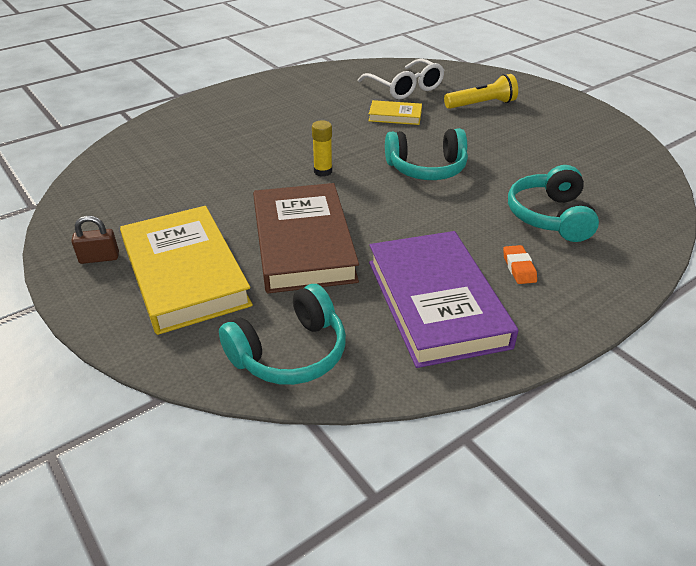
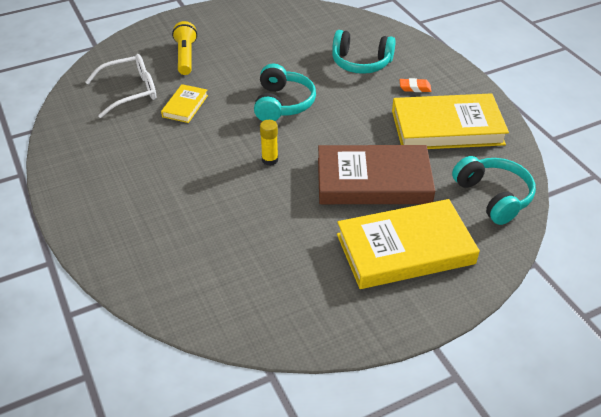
camera: 80 degrees left, 5 degrees up
brown padlock [71,216,119,264] -> none
purple book [369,231,518,368] -> yellow book [392,93,509,149]

